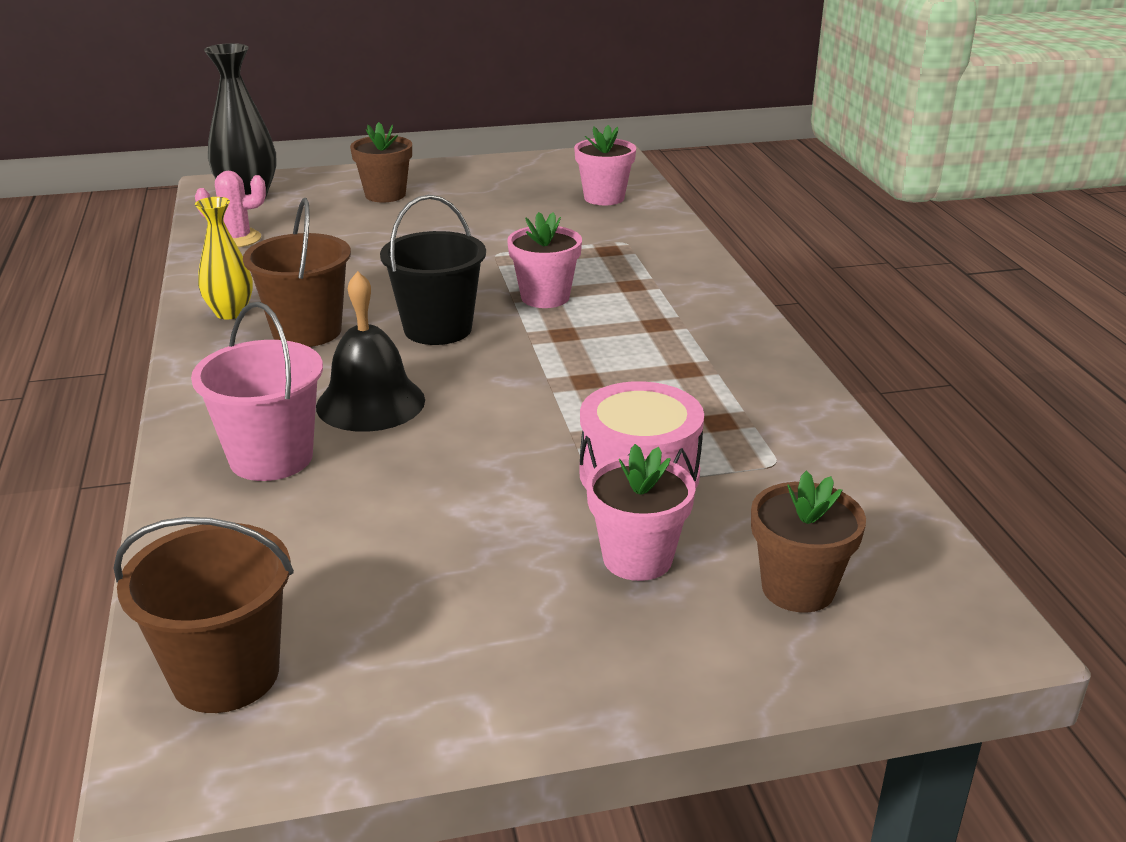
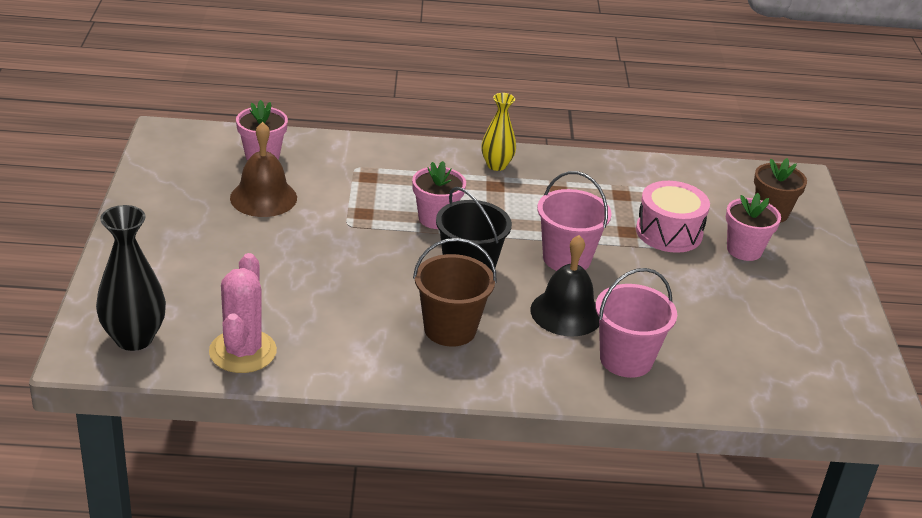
camera: 80 degrees left, 5 degrees up
brown bucket [113,517,294,713] -> none
pink cactus [195,171,266,247] -> pink cactus [209,253,277,373], size x1.53
yellow vase [195,197,253,320] -> yellow vase moved to [481,93,516,171]
brown flower pot [350,122,412,202] -> none
none -> brown bell [230,122,297,217]
none -> pink bucket [537,171,612,271]

